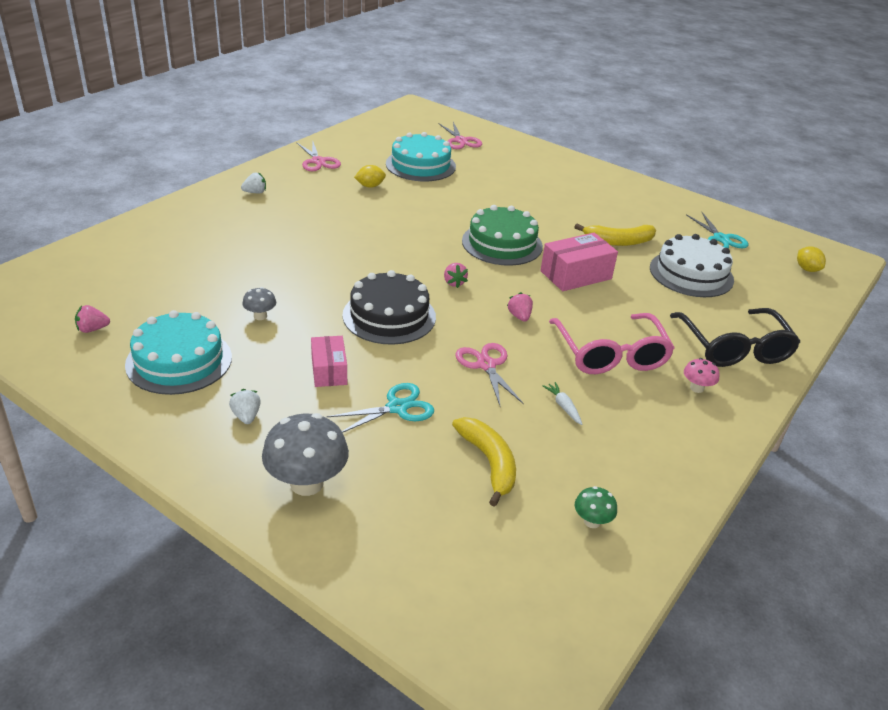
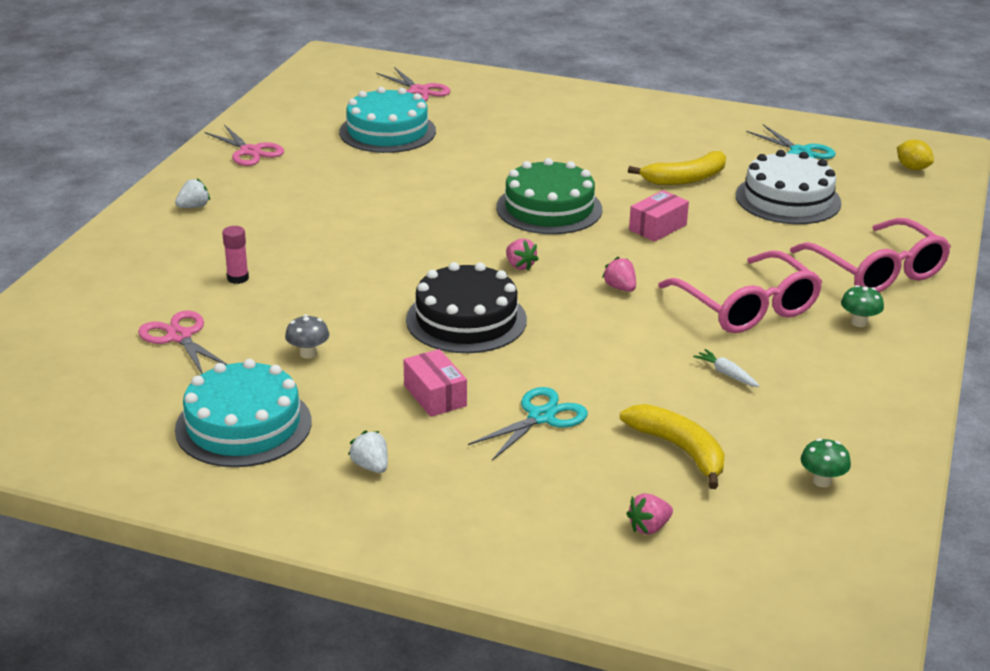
camera: 15 degrees left, 5 degrees down
pink strawberry [75,305,110,333] -> pink strawberry moved to [626,493,673,535]
grey mushroom [262,413,349,496] -> none
yellow lemon [354,165,386,188] -> none
pink scissors [455,343,524,405] -> pink scissors moved to [138,311,227,374]
pink box [540,233,618,291] -> pink box [629,190,689,242], size x0.66
black glasses [670,308,800,367] -> pink glasses [790,218,951,292]
pink mushroom [684,358,719,393] -> green mushroom [841,285,884,327]
none -> pink glue stick [222,226,249,284]

